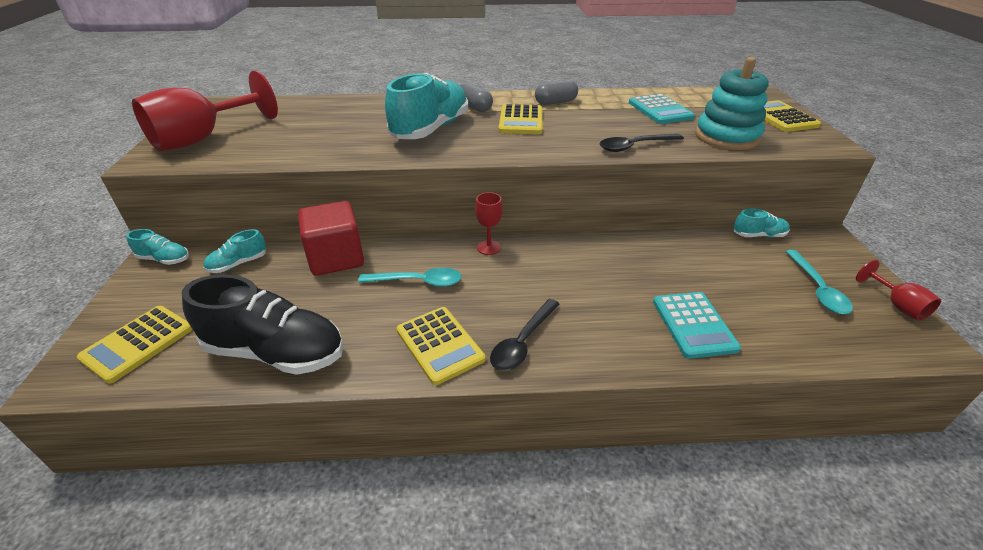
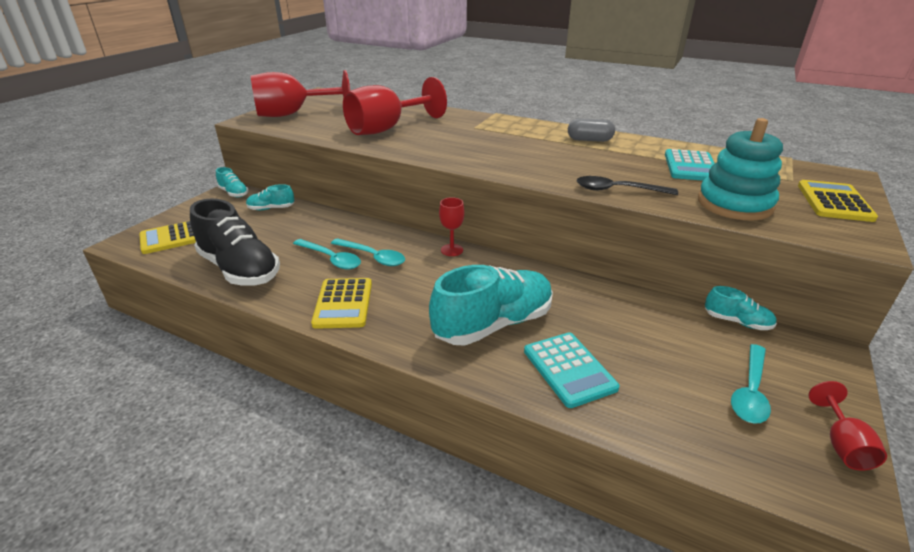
camera: 30 degrees right, 5 degrees down
red cube [298,201,364,276] -> none
turquoise shoe [385,73,468,139] -> turquoise shoe moved to [429,265,553,346]
grey capsule [460,82,493,112] -> none
black spoon [490,299,560,371] -> none
yellow calculator [498,104,543,134] -> none
turquoise calculator [653,292,741,359] -> turquoise calculator turned 45 degrees counterclockwise [524,333,620,408]
none -> turquoise spoon [293,239,361,269]
none -> red goblet [343,77,447,135]

